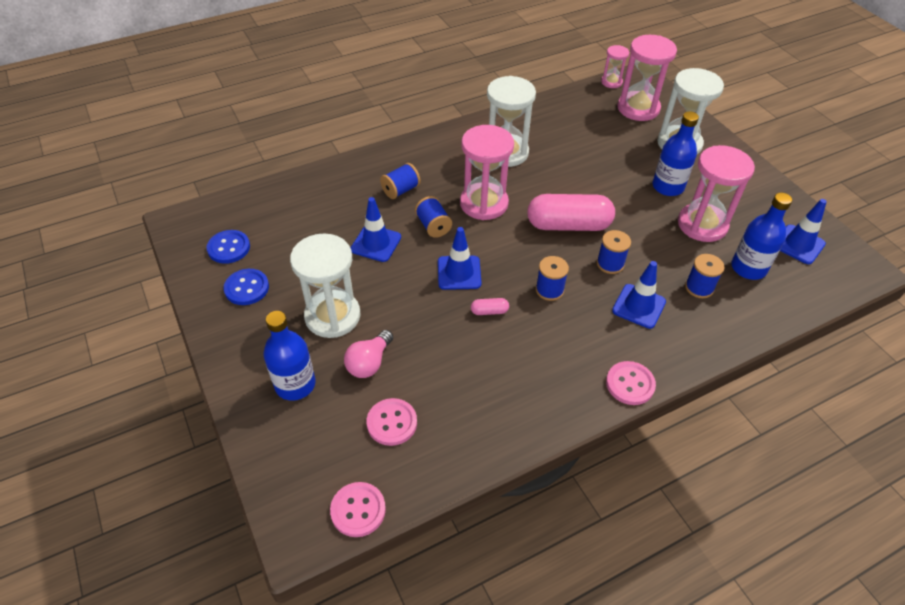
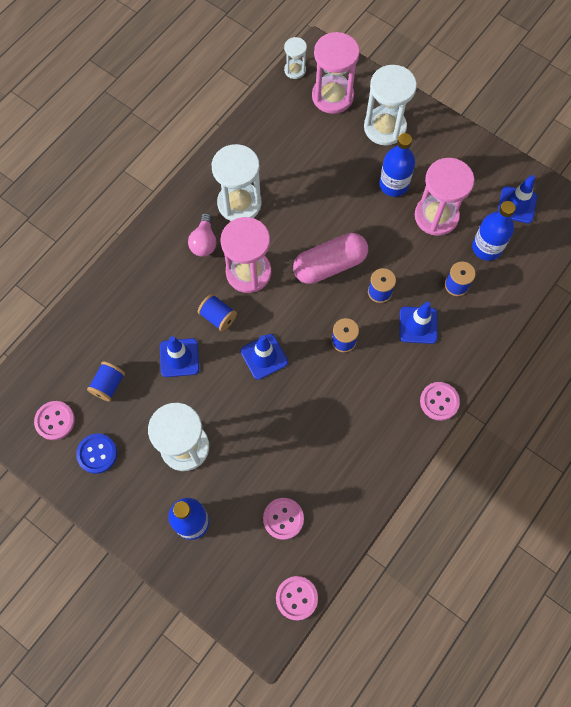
camera: 25 degrees left, 20 degrees up
blue button [207,230,250,264] -> pink button [34,401,75,440]
pink light bulb [344,330,393,378] -> pink light bulb moved to [188,213,217,257]
blue spool [380,163,421,199] -> blue spool moved to [87,361,125,401]
pink capsule [471,298,509,315] -> none
pink hourglass [601,45,629,88] -> white hourglass [284,37,307,79]

